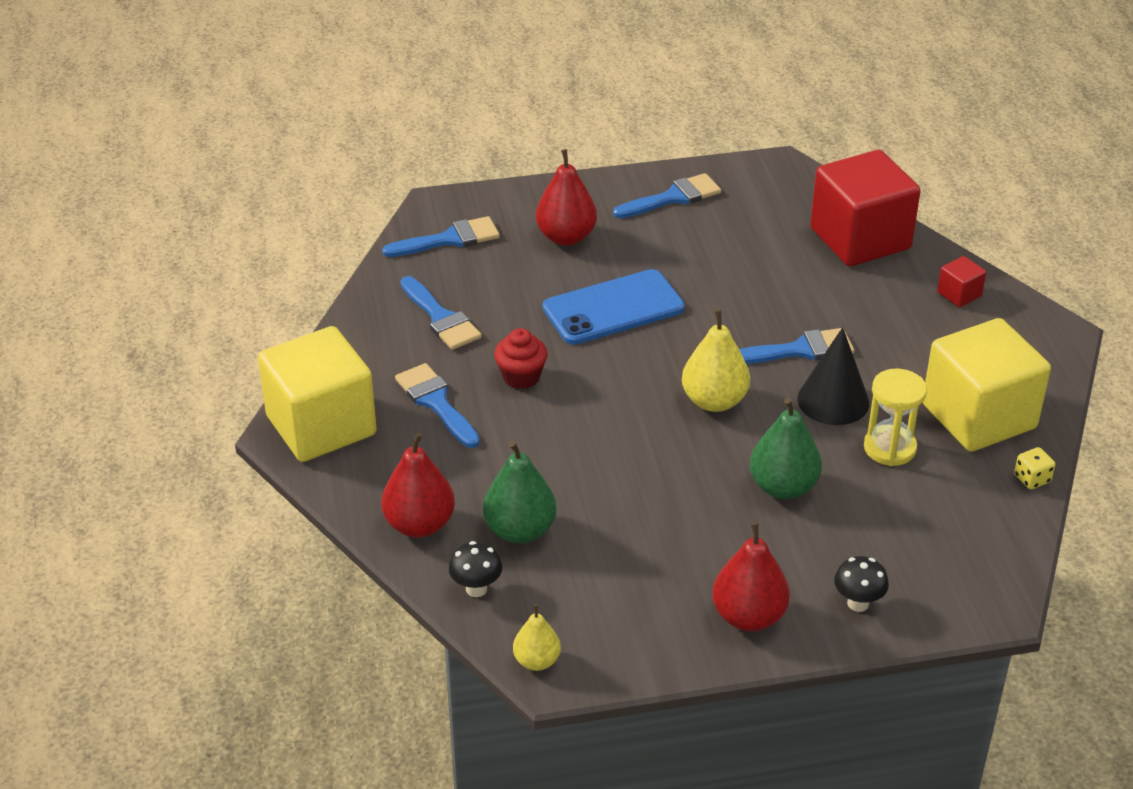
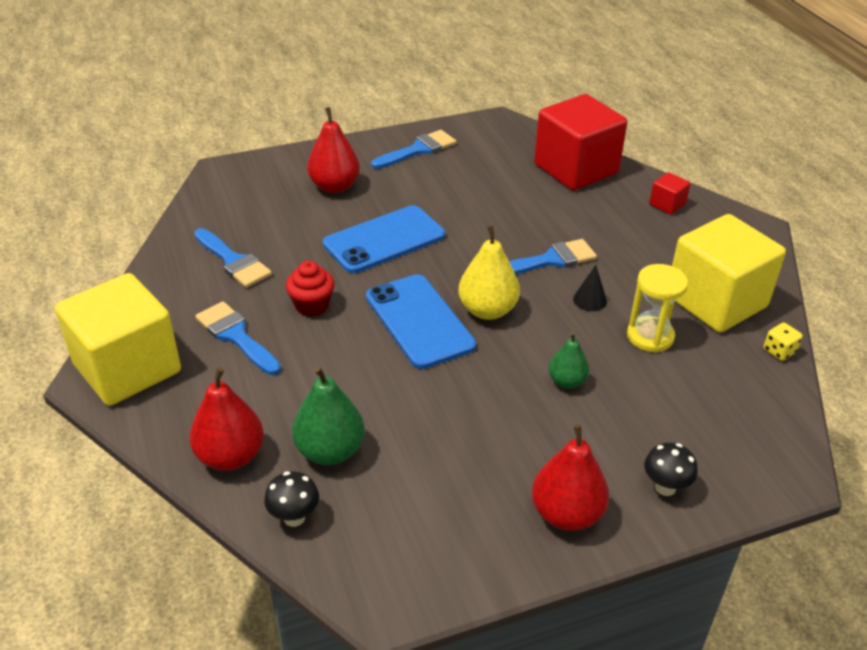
camera: 10 degrees left, 0 degrees up
blue brush [382,216,500,257] -> none
yellow pear [513,604,561,671] -> none
green pear [750,398,822,499] -> green pear [549,332,589,389], size x0.61
black cone [797,327,869,425] -> black cone [573,265,607,311], size x0.54
none -> blue phone [366,274,476,369]

